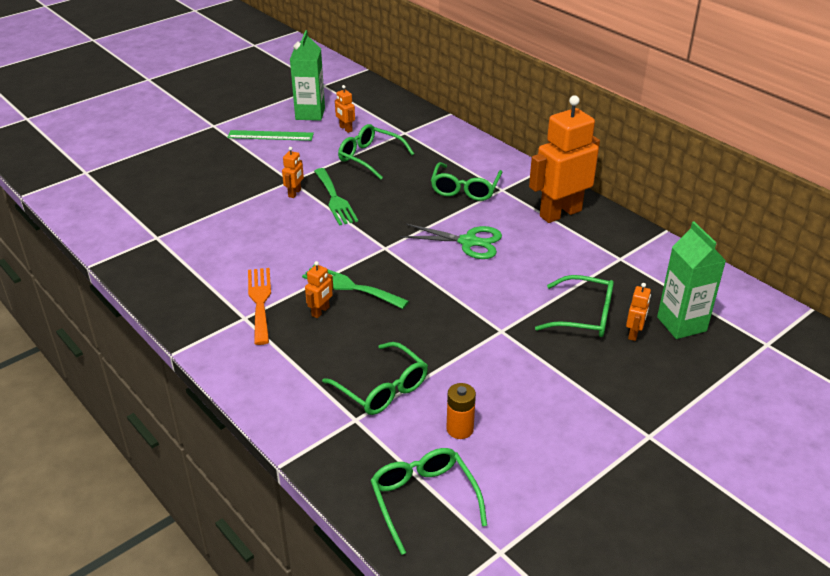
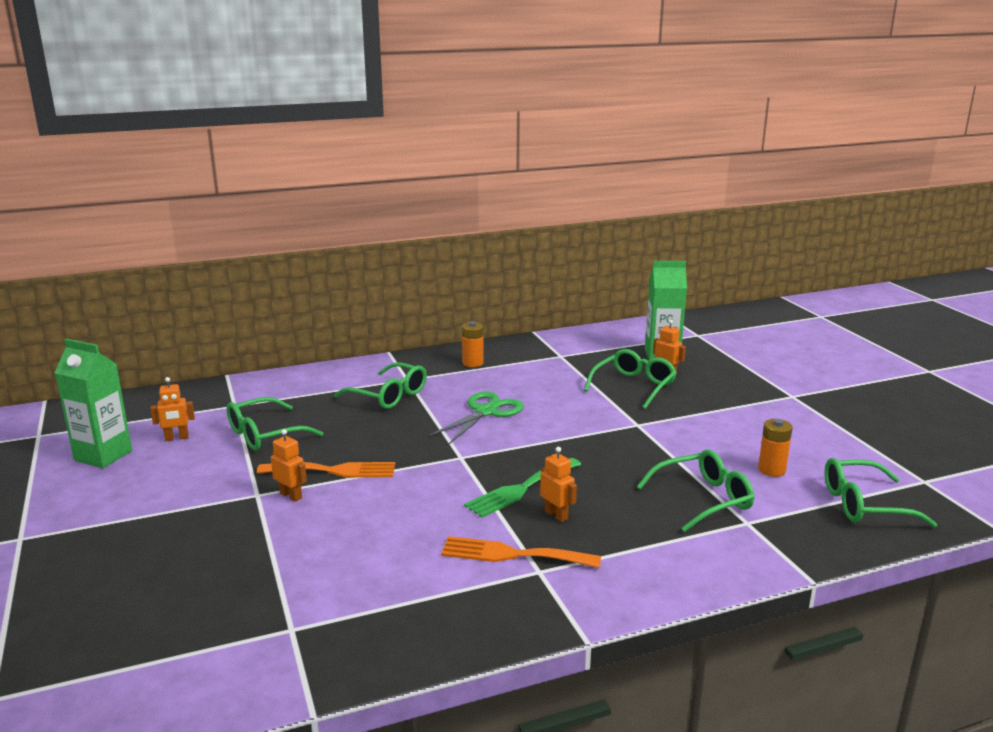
camera: 70 degrees left, 15 degrees down
green ruler [227,130,314,141] -> none
green fork [314,168,358,226] -> orange fork [257,462,395,478]
orange robot [529,95,600,223] -> orange battery [462,321,484,367]

